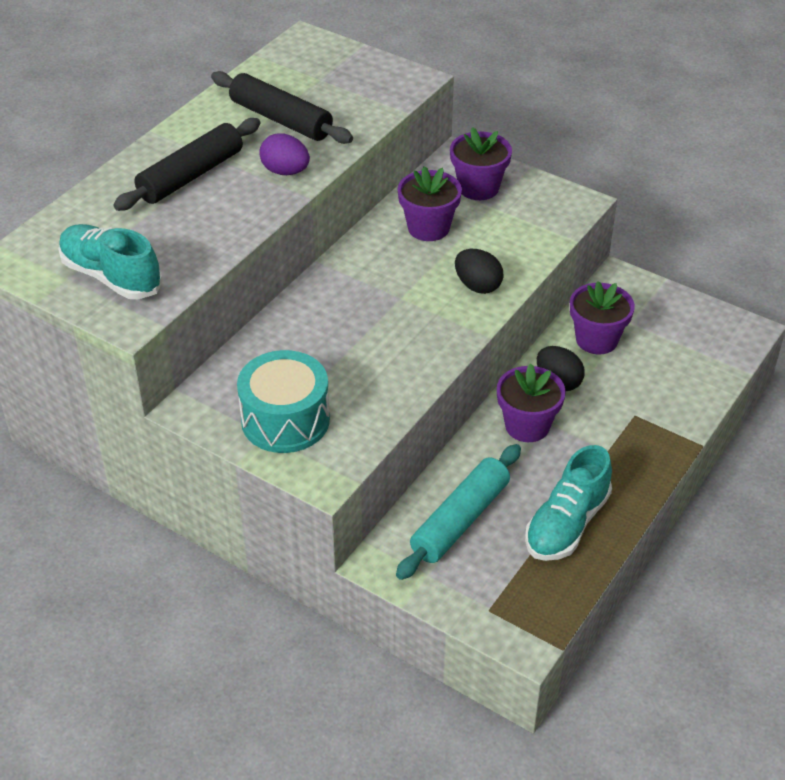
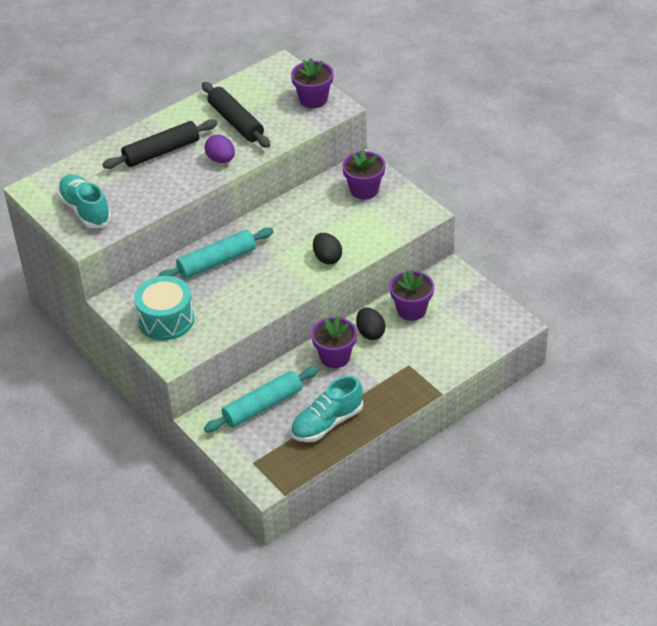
camera: 20 degrees right, 0 degrees up
purple flower pot [397,166,462,241] -> purple flower pot moved to [291,58,333,108]
none -> turquoise rolling pin [157,228,274,279]

